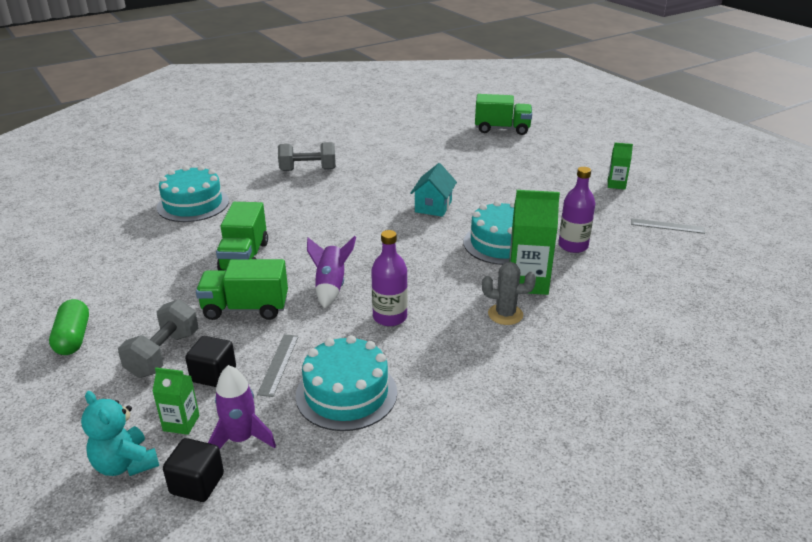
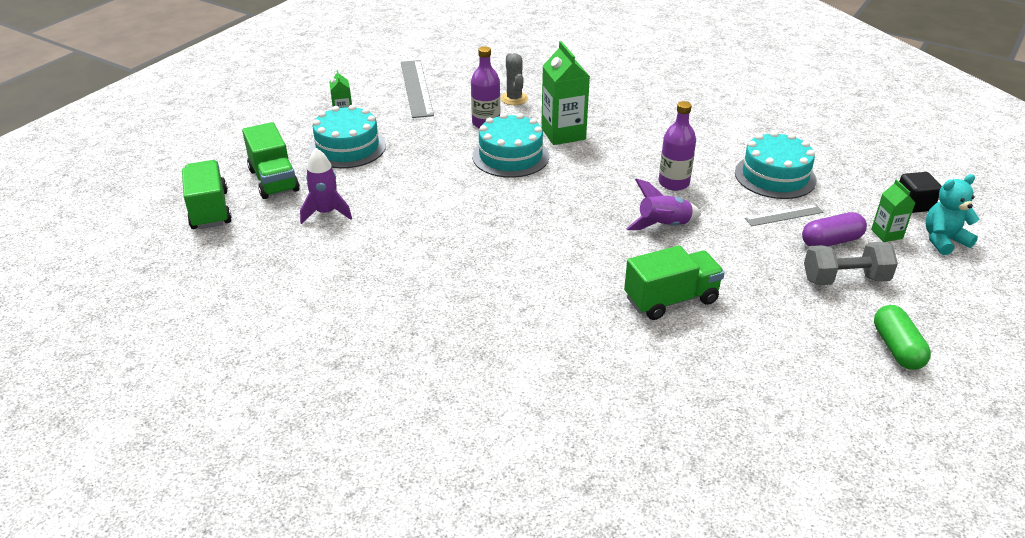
camera: 115 degrees left, 5 degrees up
green capsule [49,299,89,355] -> green capsule turned 60 degrees counterclockwise [874,305,931,370]
turquoise teddy bear [81,391,159,476] -> turquoise teddy bear turned 135 degrees counterclockwise [925,174,980,255]
turquoise cake [157,165,229,222] -> turquoise cake moved to [309,105,386,168]
black cube [185,336,236,387] -> purple capsule [802,212,867,247]
green truck [196,259,288,320] -> green truck moved to [242,122,300,199]
purple rocket [208,365,276,449] -> purple rocket moved to [300,148,352,224]
grey dumbbell [278,142,336,171] -> none
turquoise house [410,163,457,217] -> none
grey cactus [482,262,536,325] -> grey cactus moved to [501,53,528,105]
grey ruler [631,218,705,234] -> grey ruler [401,60,434,118], size x1.83

